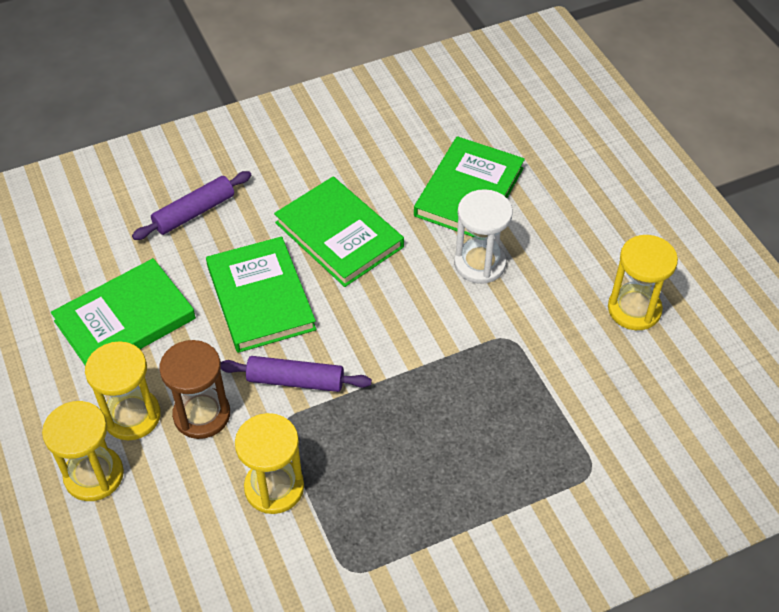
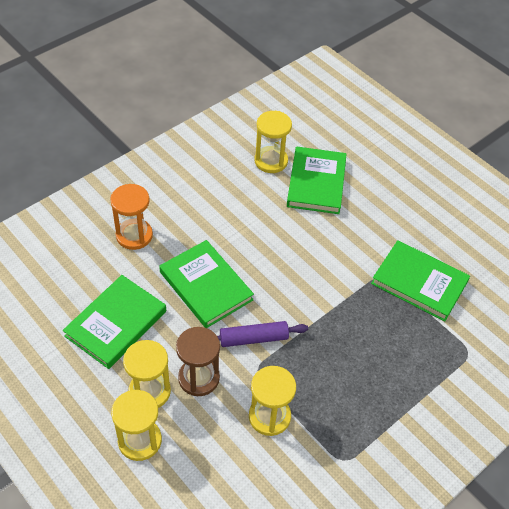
camera: 20 degrees left, 0 degrees up
purple rolling pin [132,171,251,240] -> orange hourglass [110,184,153,250]
green book [274,177,404,287] -> green book moved to [371,240,470,322]
white hourglass [454,189,513,284] -> none
yellow hourglass [608,235,678,330] -> yellow hourglass moved to [255,111,292,173]

